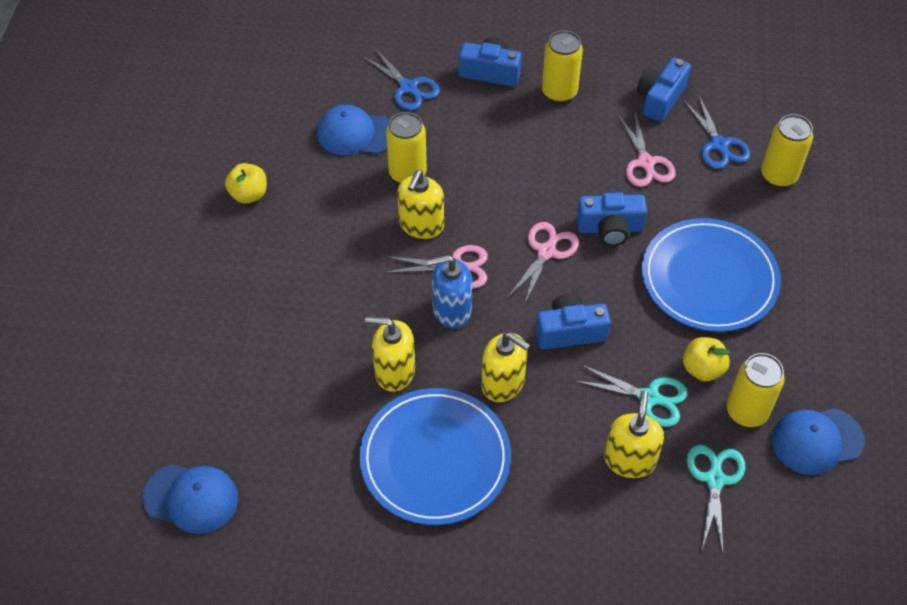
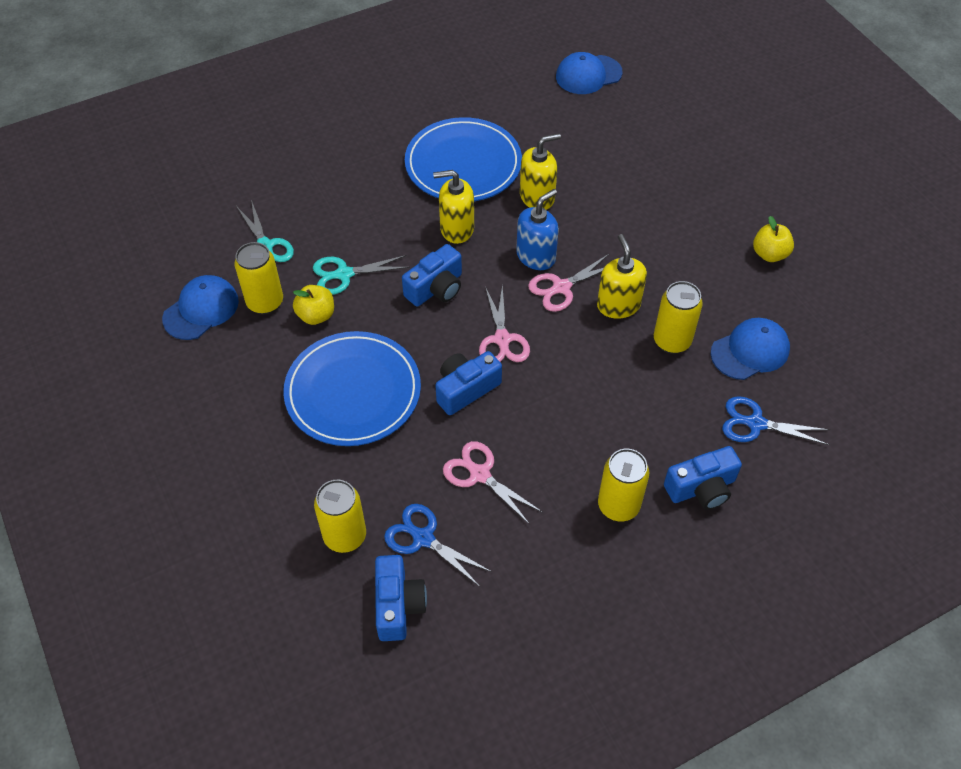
camera: 145 degrees right, 0 degrees up
yellow soap dispenser [604,390,664,478] -> none
blue camera [637,57,691,122] -> blue camera moved to [375,555,427,641]

